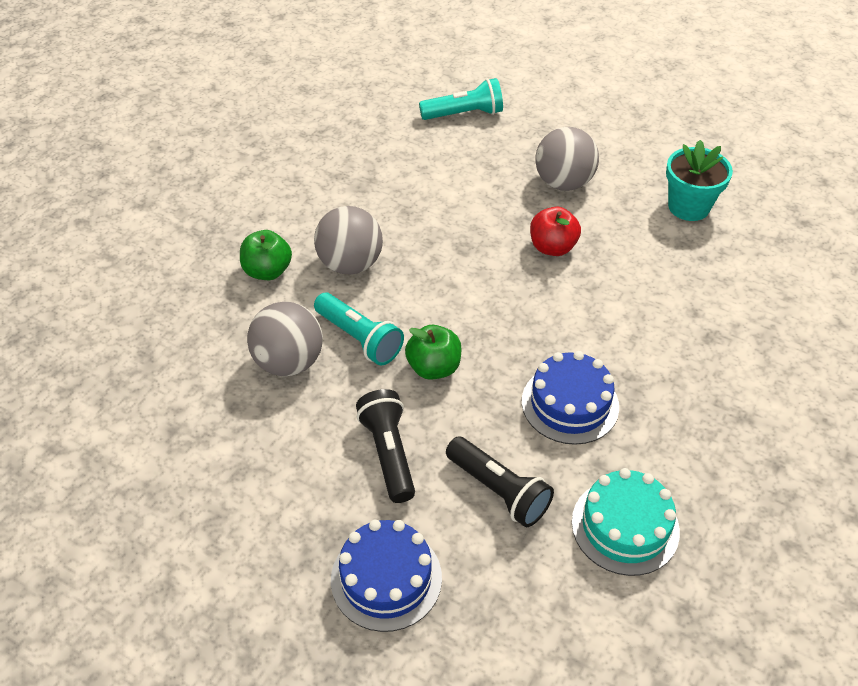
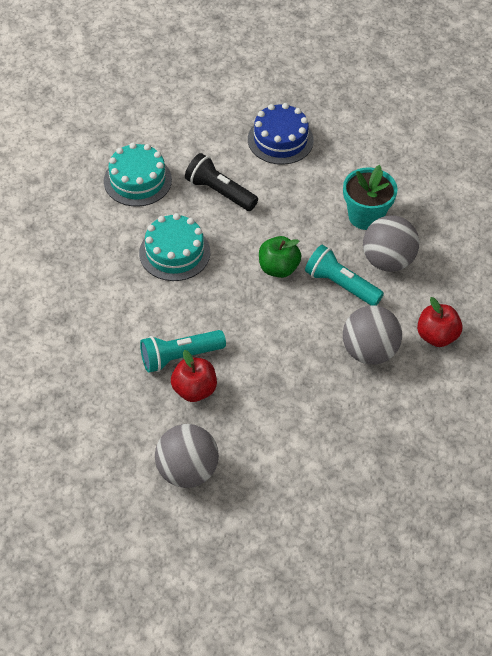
camera: 170 degrees right, 5 degrees up
green apple [240,230,292,280] -> red apple [417,297,463,347]
black flashlight [356,389,415,503] -> none
turquoise flashlight [419,78,503,120] -> turquoise flashlight moved to [140,330,226,373]
blue cake [522,351,619,445] -> turquoise cake [139,213,210,281]
turquoise flower pot [666,140,733,221] -> turquoise flower pot moved to [343,165,398,230]

